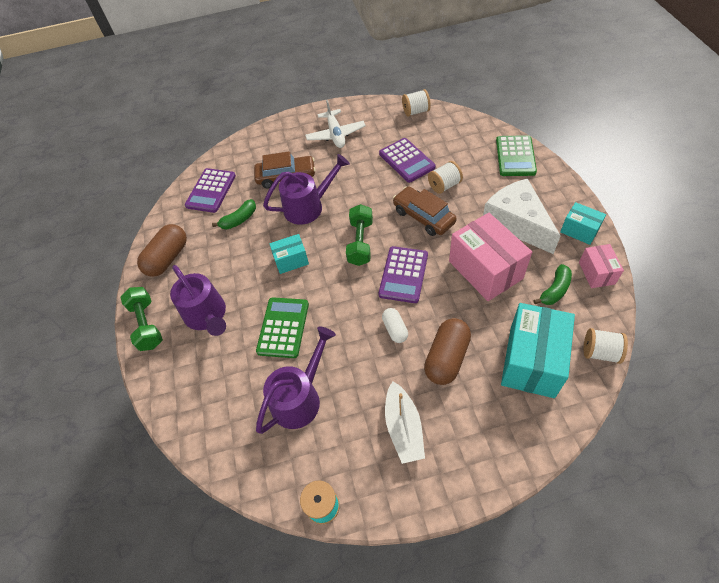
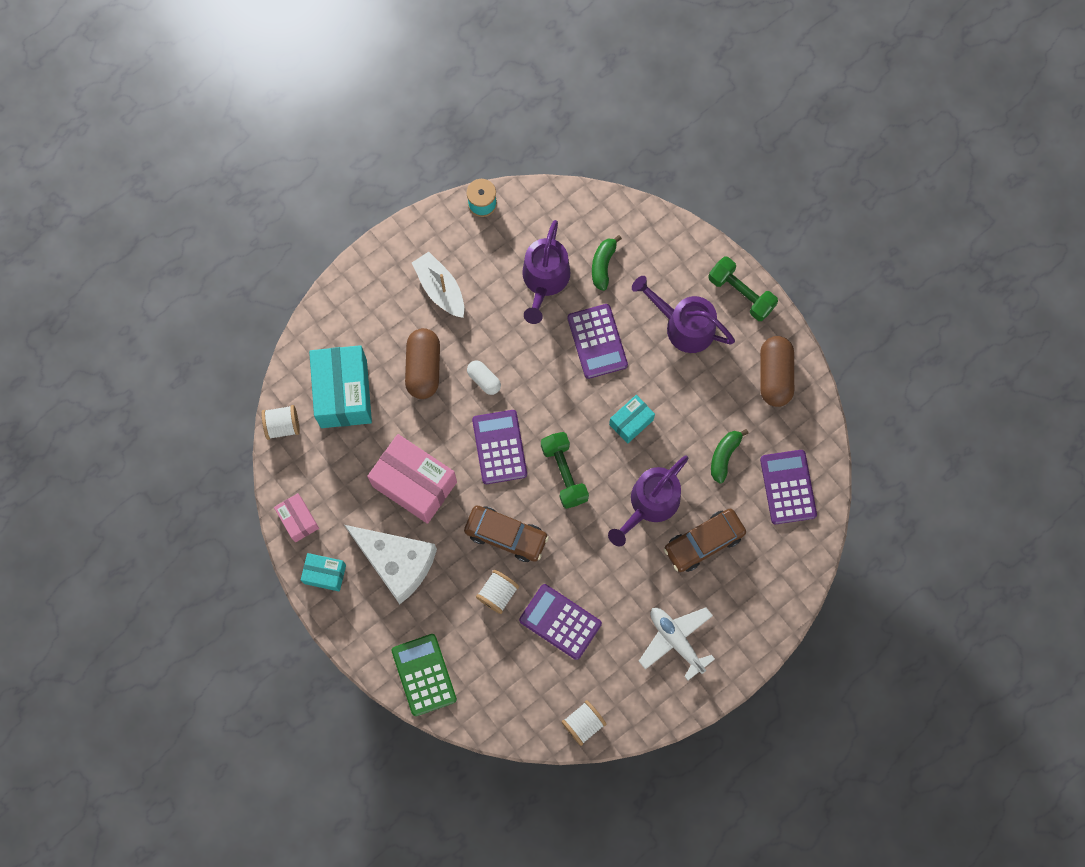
camera: 150 degrees right, 20 degrees up
green calculator [256,297,309,358] -> purple calculator [568,304,628,379]
green banana [533,264,572,305] -> green banana moved to [592,235,622,291]

